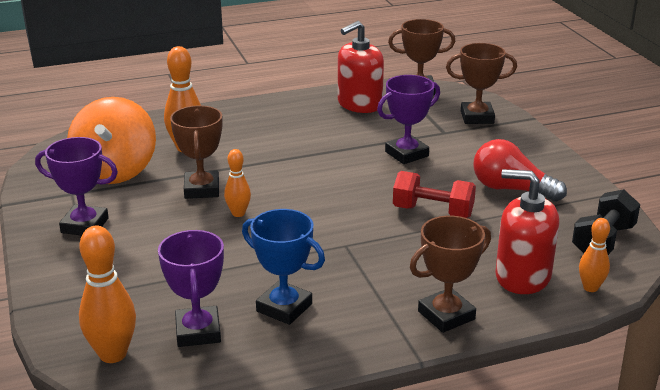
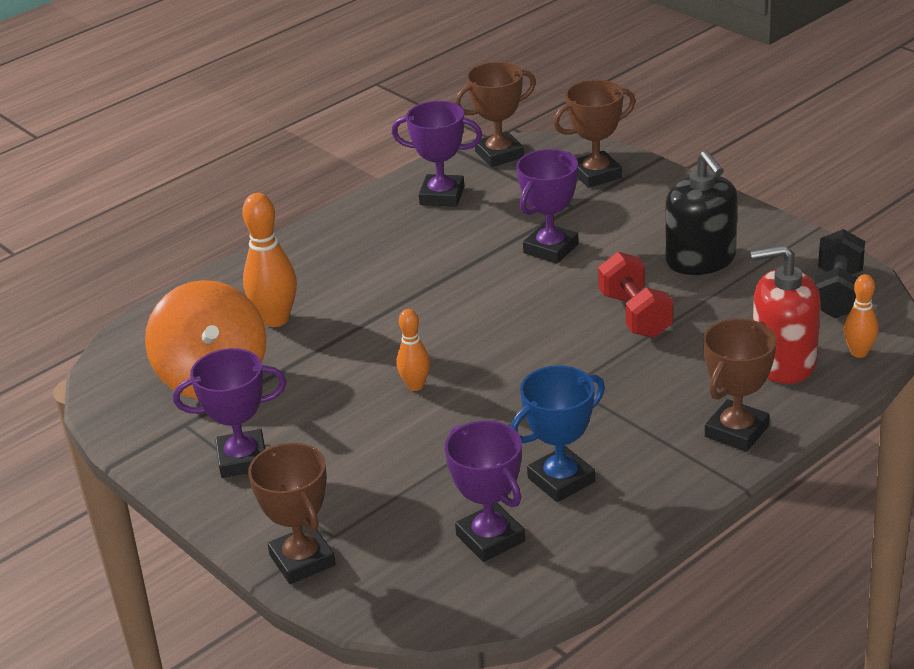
camera: 20 degrees left, 5 degrees up
orange bowling pin [79,226,136,363] -> none
brown trophy [170,105,223,199] -> brown trophy moved to [248,443,336,584]
blue trophy [242,209,325,325] -> blue trophy turned 45 degrees counterclockwise [511,365,605,502]
red soap dispenser [338,21,384,113] -> purple trophy [392,101,482,207]
red dumbbell [393,171,476,218] -> red dumbbell turned 75 degrees clockwise [598,252,674,338]
red light bulb [473,139,567,202] -> black soap dispenser [665,151,738,275]

